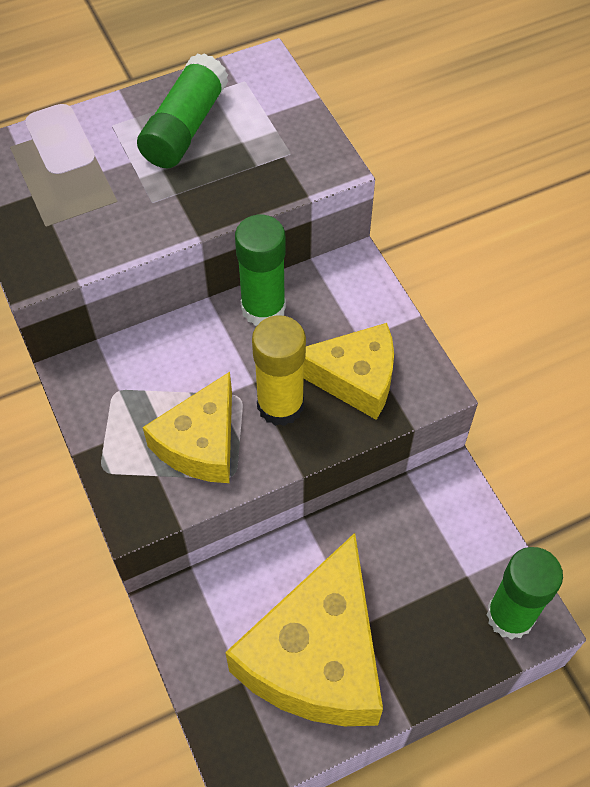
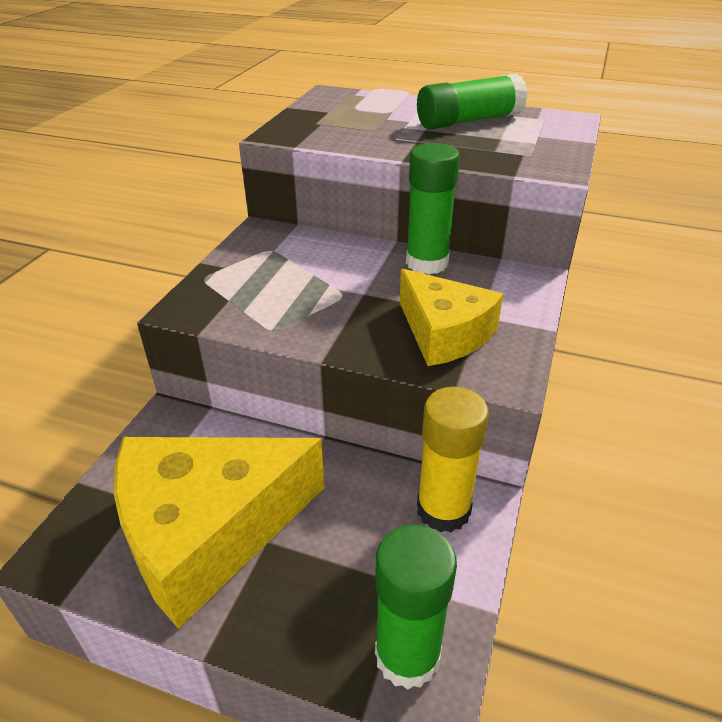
camera: 45 degrees right, 20 degrees down
yellow cheese [143,372,232,483] -> none
yellow glue stick [252,315,306,426] -> yellow glue stick moved to [417,387,489,532]

